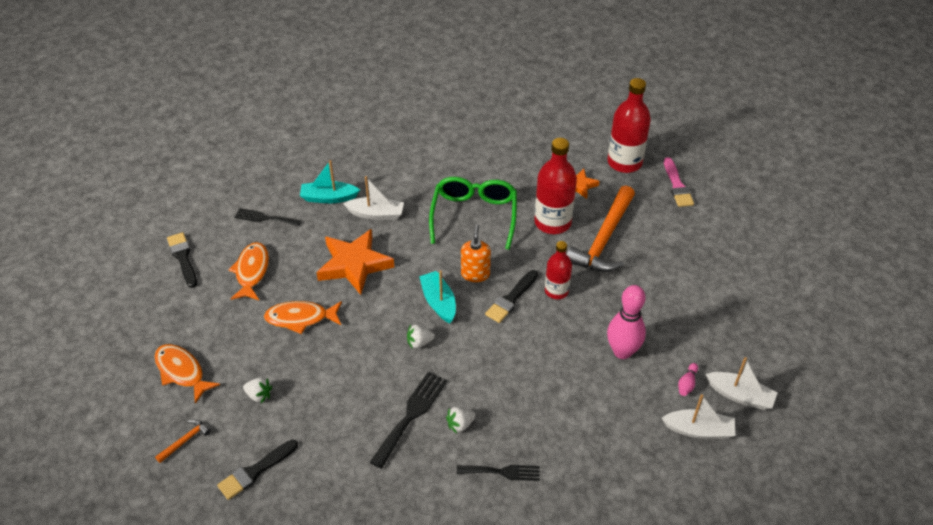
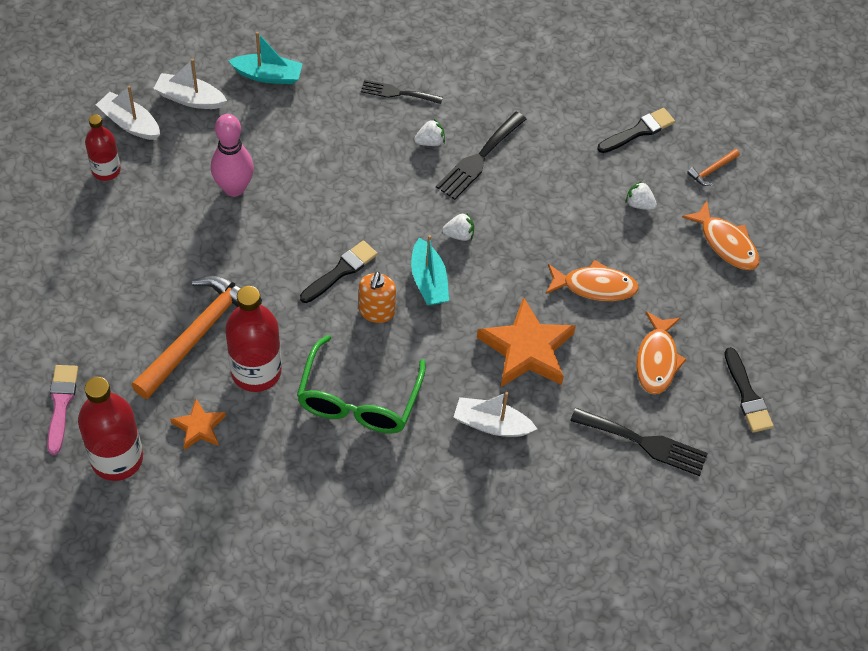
camera: 175 degrees left, 10 degrees up
black fork [235,208,301,226] -> black fork [570,408,708,476], size x1.50
turquoise boat [300,160,360,203] -> turquoise boat moved to [228,32,303,84]
red bottle [545,241,572,299] -> red bottle moved to [85,114,121,181]
pink bowling pin [678,363,698,396] -> none

